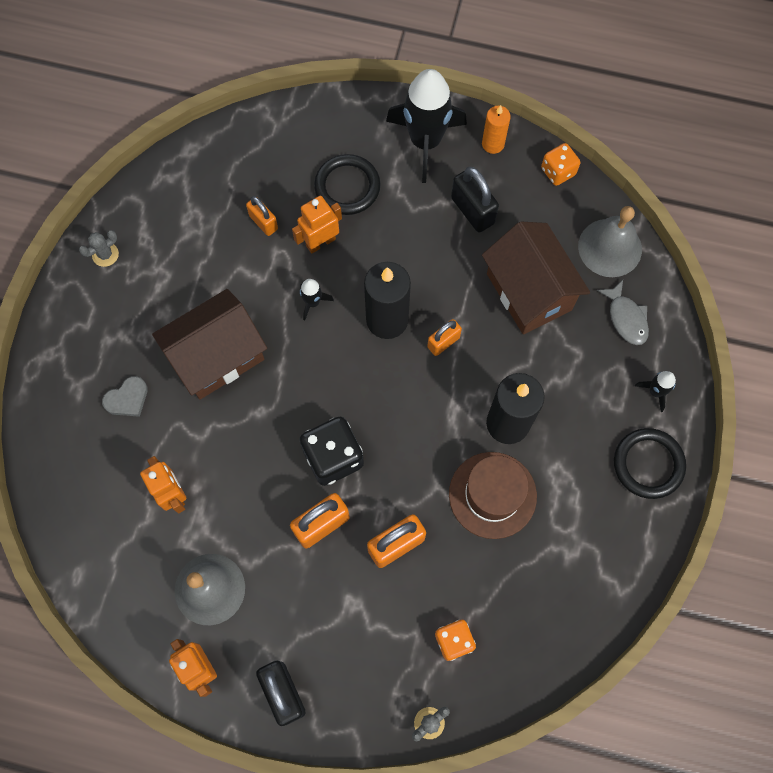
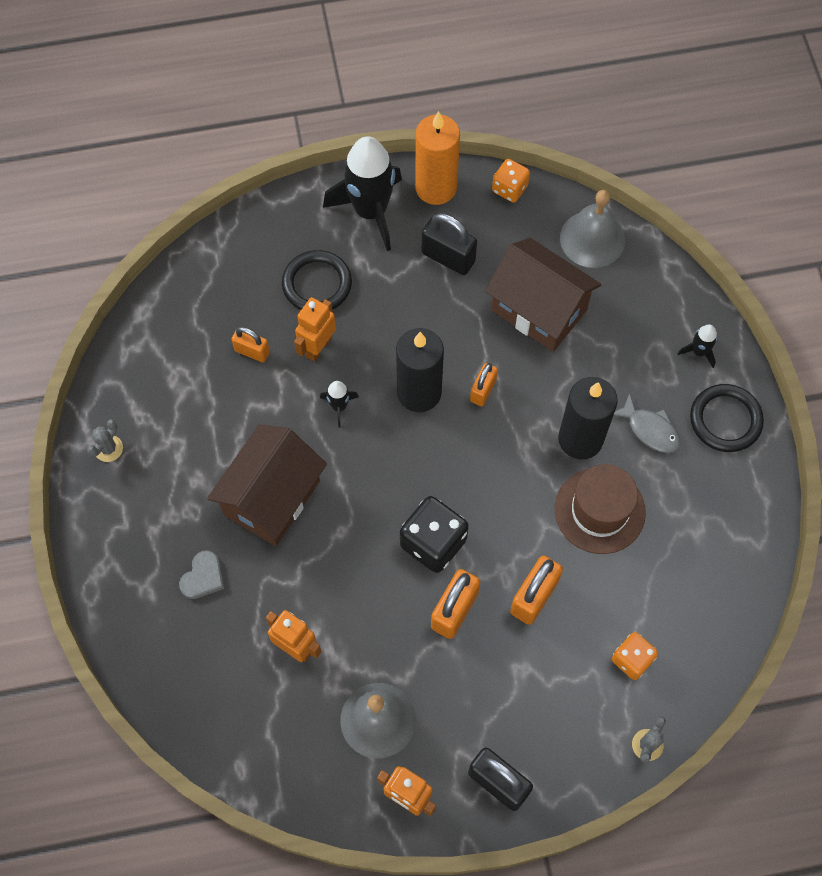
camera: 25 degrees left, 5 degrees down
orange candle [482,105,511,154] -> orange candle [415,111,460,205], size x1.76
grey fish [597,280,649,345] -> grey fish moved to [613,394,680,453]

